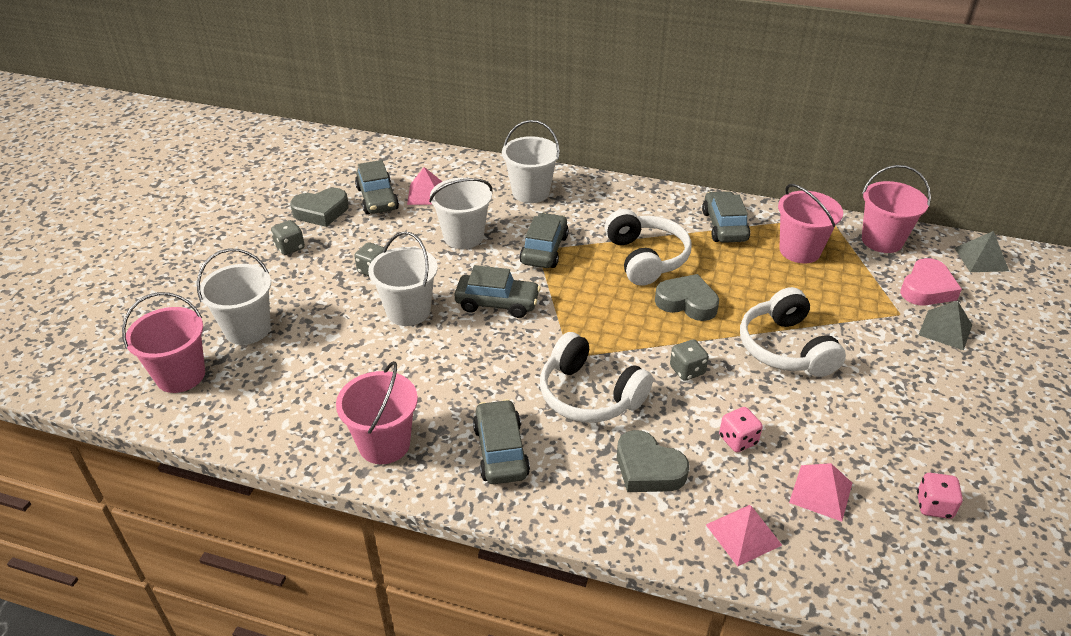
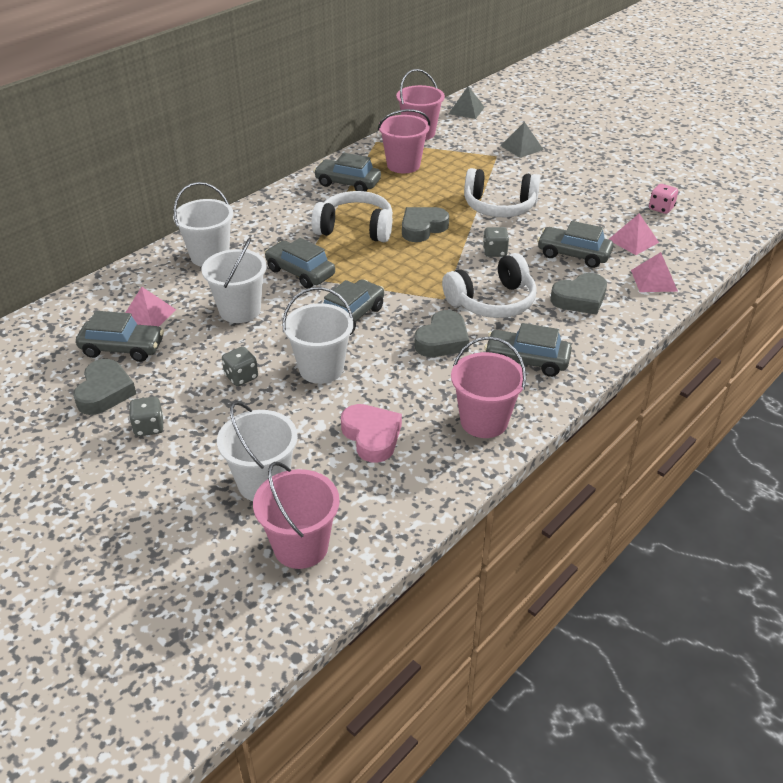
camera: 65 degrees left, 0 degrees up
pink dice [719,407,763,452] -> grey car [537,221,613,268]
pink heart [900,258,962,305] -> pink heart moved to [341,404,402,463]
none -> grey heart [414,310,469,357]

